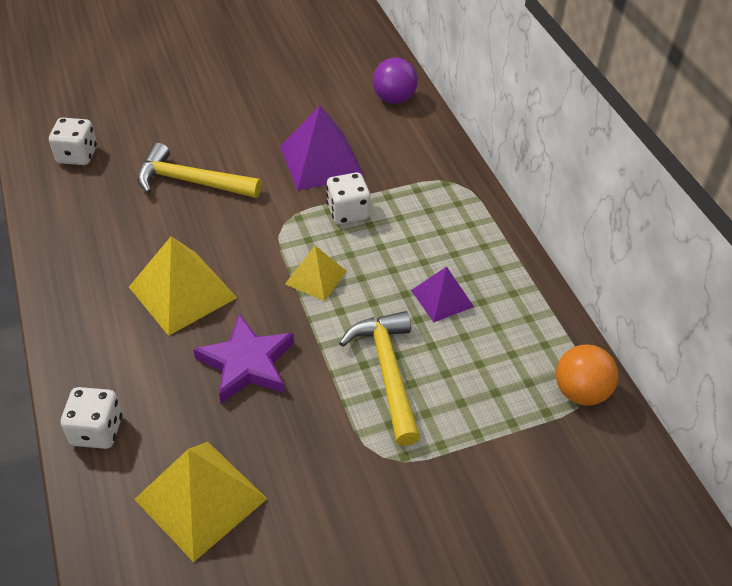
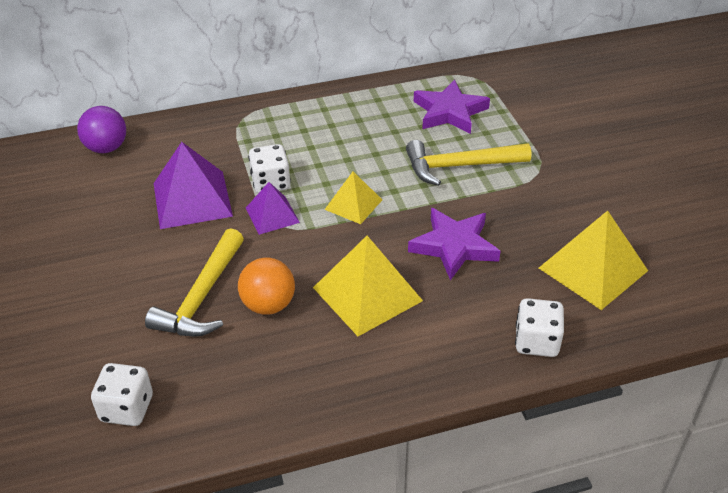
camera: 85 degrees left, 5 degrees down
purple pyramid [411,266,474,322] -> purple pyramid moved to [246,182,300,235]
orange ball [556,344,619,406] -> orange ball moved to [238,258,295,315]
none -> purple star [414,79,490,134]

